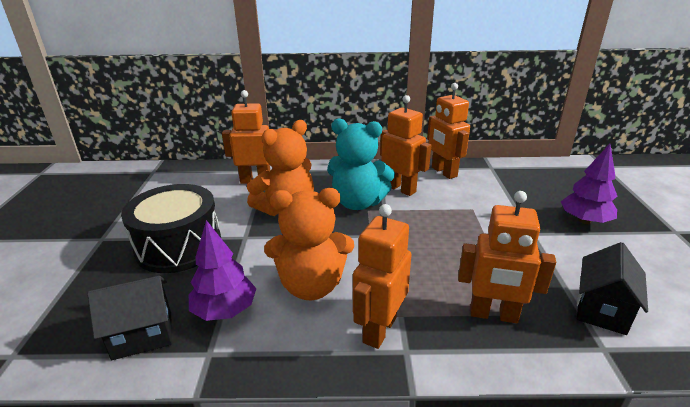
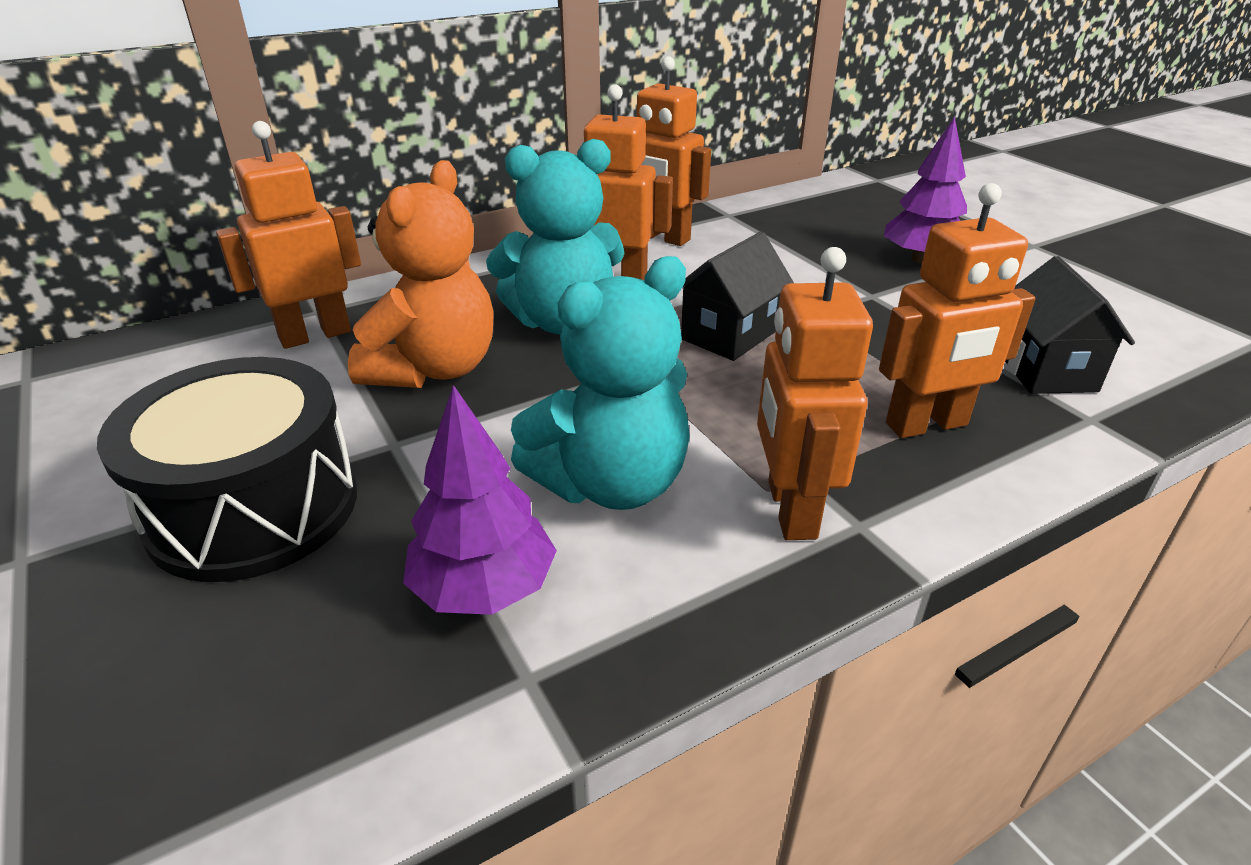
camera: 30 degrees left, 5 degrees up
black house [87,276,172,360] -> black house moved to [681,231,794,361]
orange teddy bear [264,188,354,300] -> turquoise teddy bear [511,256,690,510]

